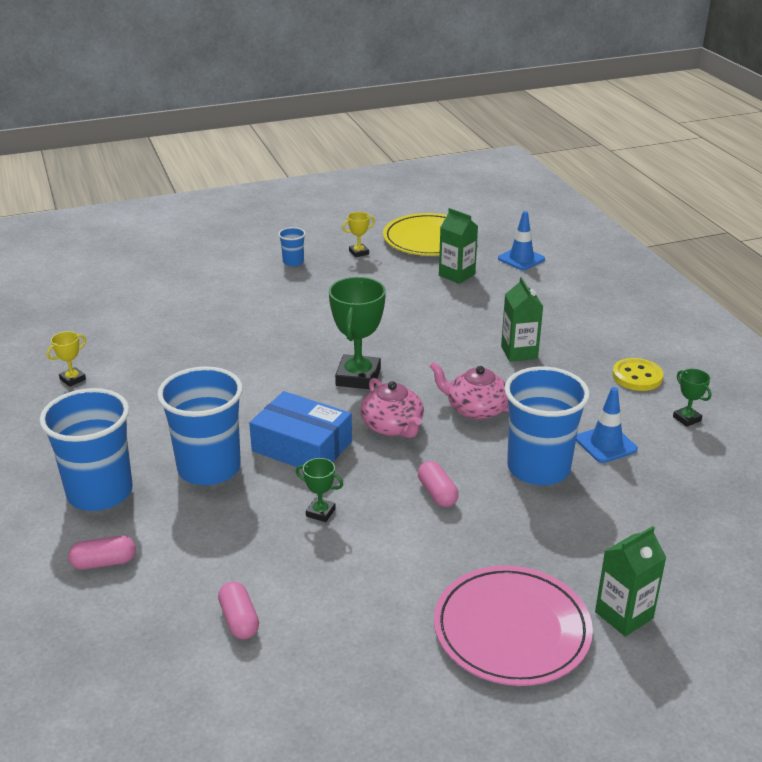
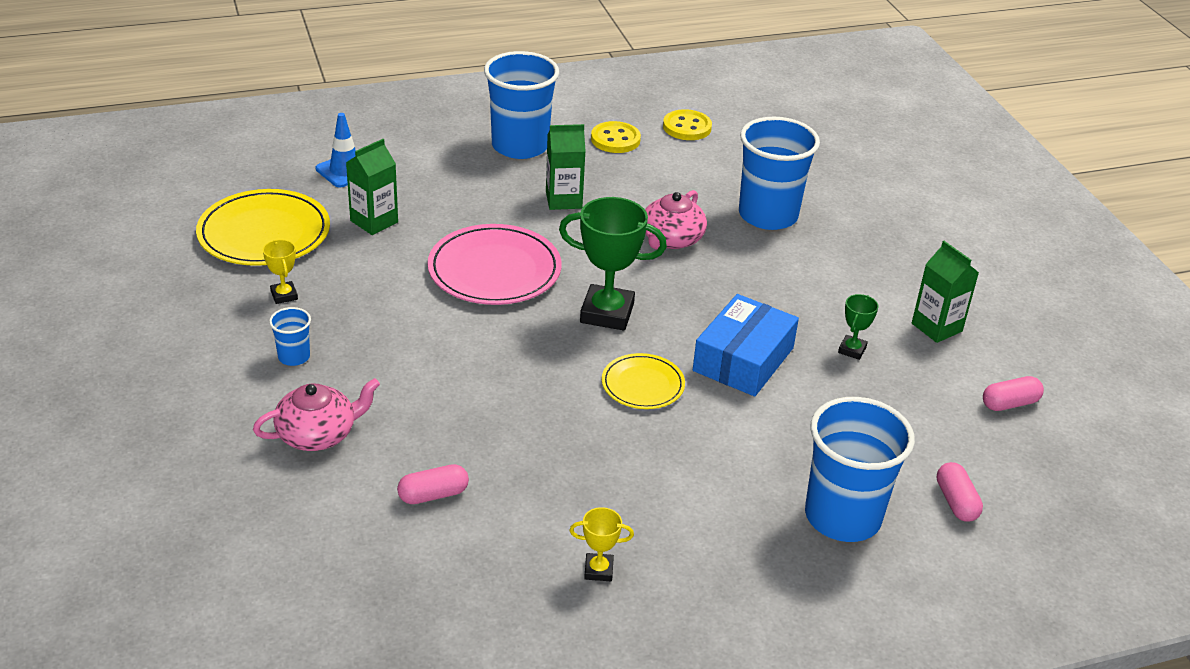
camera: 90 degrees left, 5 degrees up
yellow trophy [46,331,86,387] -> yellow trophy turned 45 degrees counterclockwise [570,507,634,581]
blue cup [157,366,243,485] -> blue cup moved to [484,51,559,159]
pink teapot [360,378,424,438] -> pink teapot moved to [253,378,380,451]
pink capsule [418,461,459,507] -> pink capsule moved to [397,464,469,504]
pink plate [434,565,593,686] -> pink plate moved to [427,224,562,305]
blue traffic cone [576,387,638,463] -> none
green carton [595,526,667,637] -> green carton moved to [912,241,979,343]
green trophy [673,369,711,427] -> yellow button [663,109,712,140]
none -> yellow plate [602,353,685,409]

